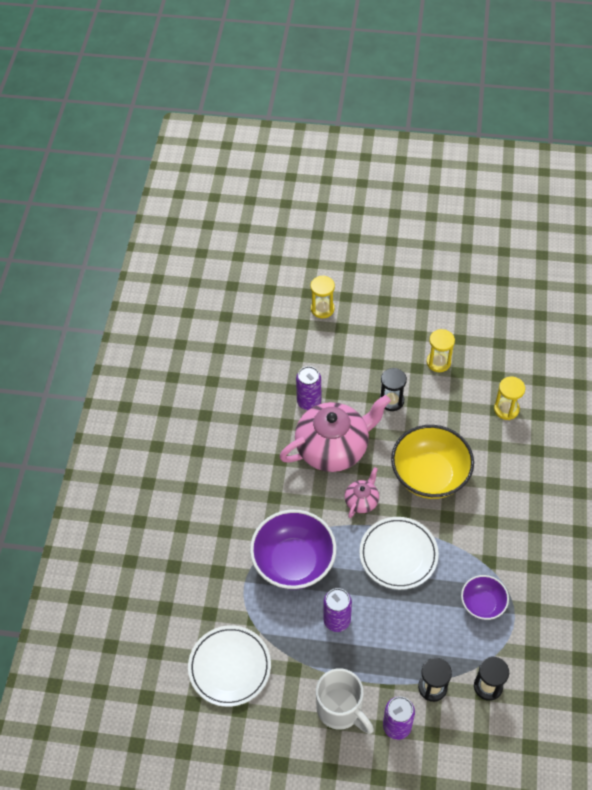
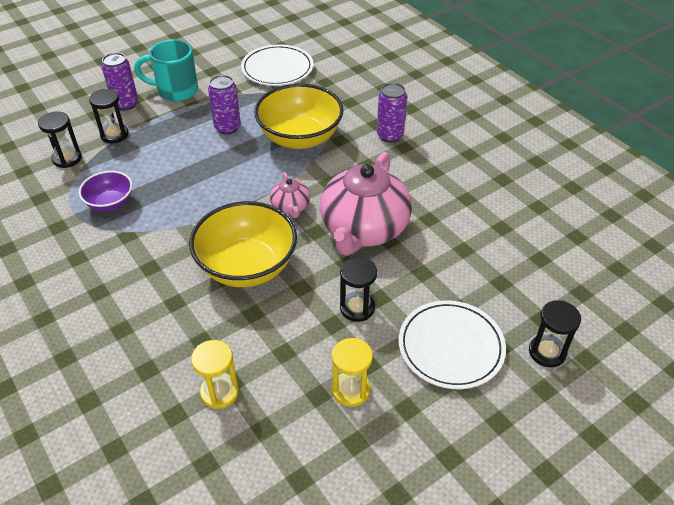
camera: 135 degrees right, 10 degrees down
purple bowl [250,510,336,589] -> yellow bowl [254,84,344,149]
purple can [296,366,321,410] -> purple can moved to [377,83,407,143]
yellow hourglass [310,275,335,318] -> black hourglass [529,300,581,367]
white mug [316,668,374,734] -> turquoise mug [134,39,198,101]
white plate [359,517,439,590] -> white plate moved to [398,300,506,389]

